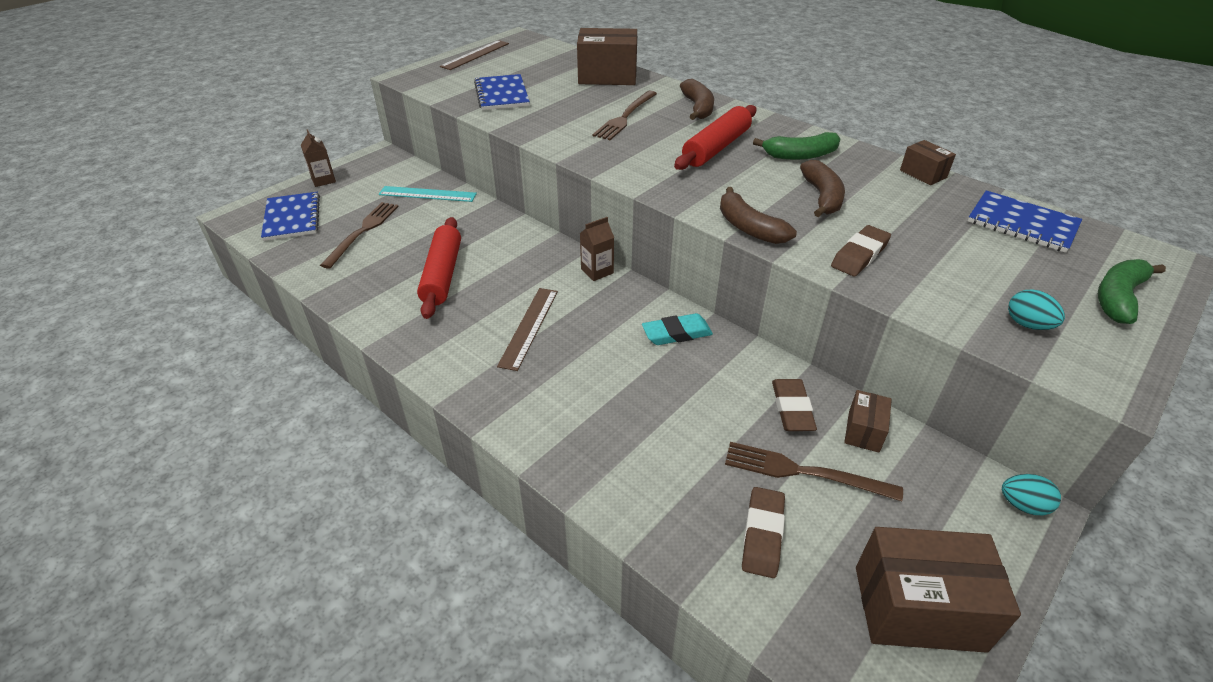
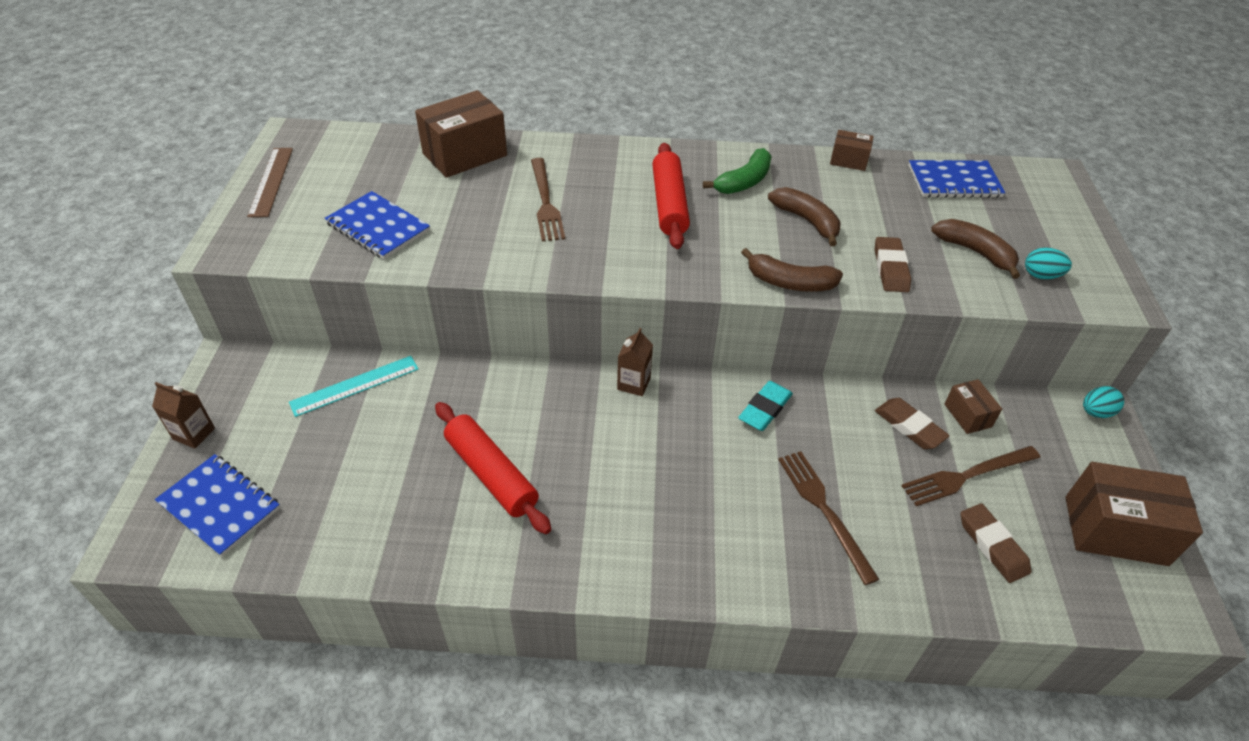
camera: 40 degrees left, 5 degrees up
brown fork [320,202,399,269] -> brown fork moved to [778,451,879,585]
brown ruler [497,288,558,371] -> none
brown banana [680,79,714,120] -> brown banana moved to [931,219,1020,279]
brown box [856,527,1021,653] -> brown box turned 45 degrees clockwise [1065,462,1203,566]
green banana [1098,259,1166,324] -> none

